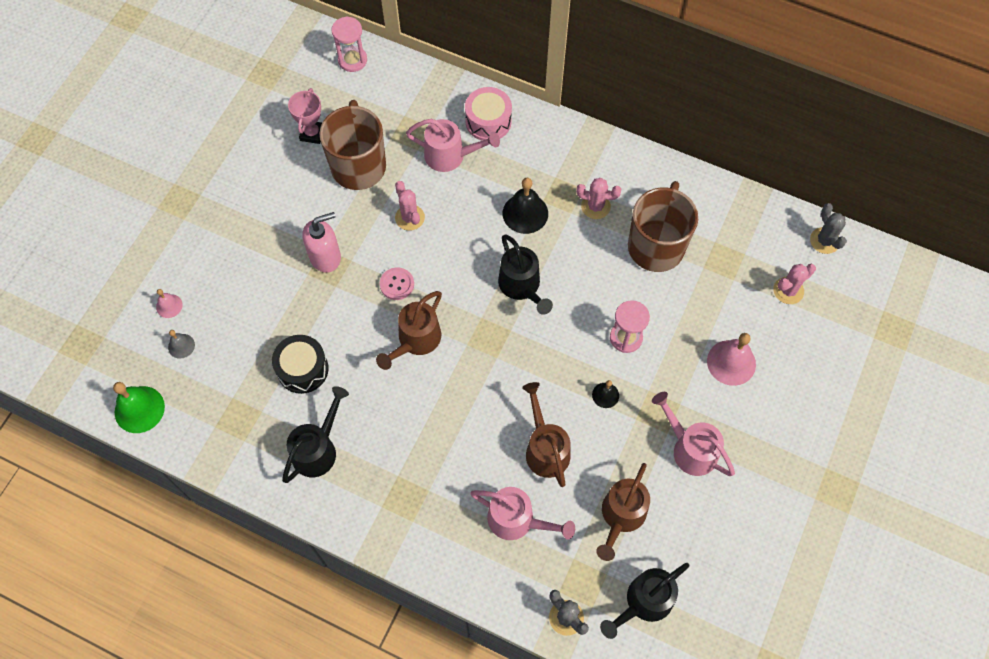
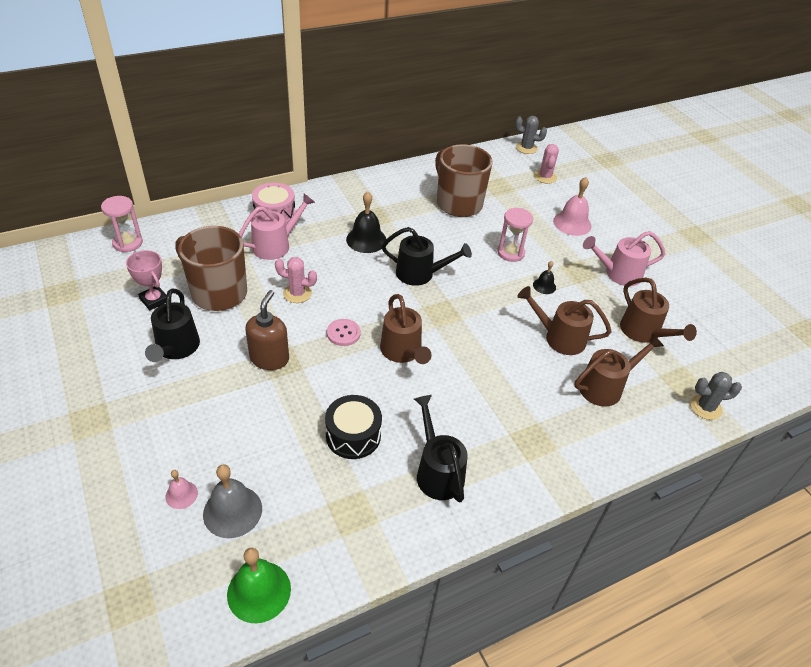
camera: 55 degrees left, 20 degrees down
grey bell [168,330,195,359] -> grey bell [203,465,262,538], size x1.82
pink soap dispenser [302,212,341,273] -> brown soap dispenser [245,290,289,370]
pink watering can [470,487,575,540] -> brown watering can [574,334,664,407]
pink cactus [576,178,621,219] -> none
black watering can [600,563,689,639] -> black watering can moved to [145,288,200,362]

